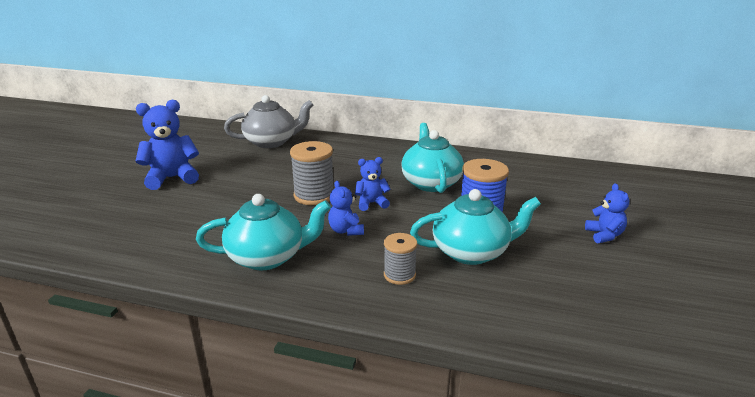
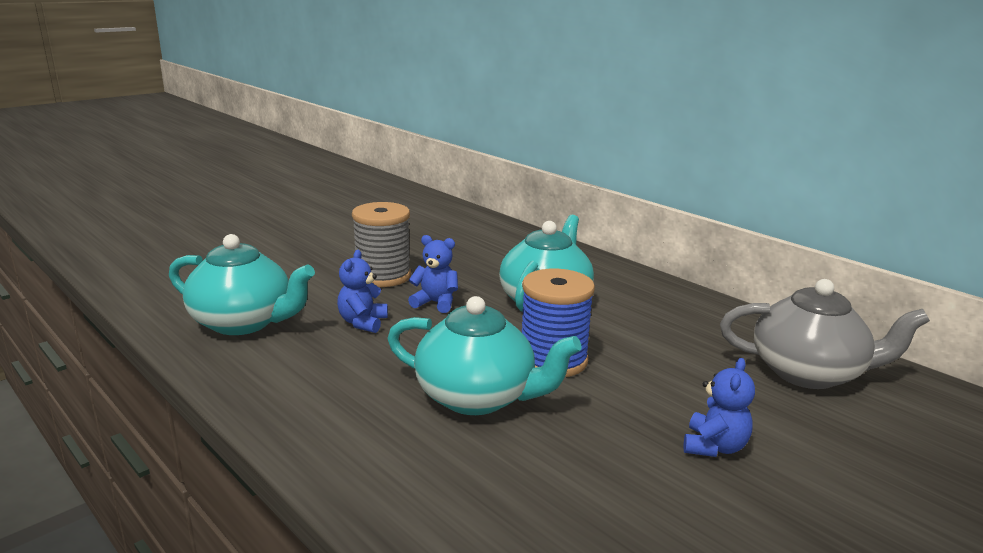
camera: 30 degrees right, 5 degrees down
blue teddy bear [136,100,199,190] -> none
grey teapot [224,95,313,148] -> grey teapot moved to [720,279,930,389]
grey spool [384,233,417,285] -> none

